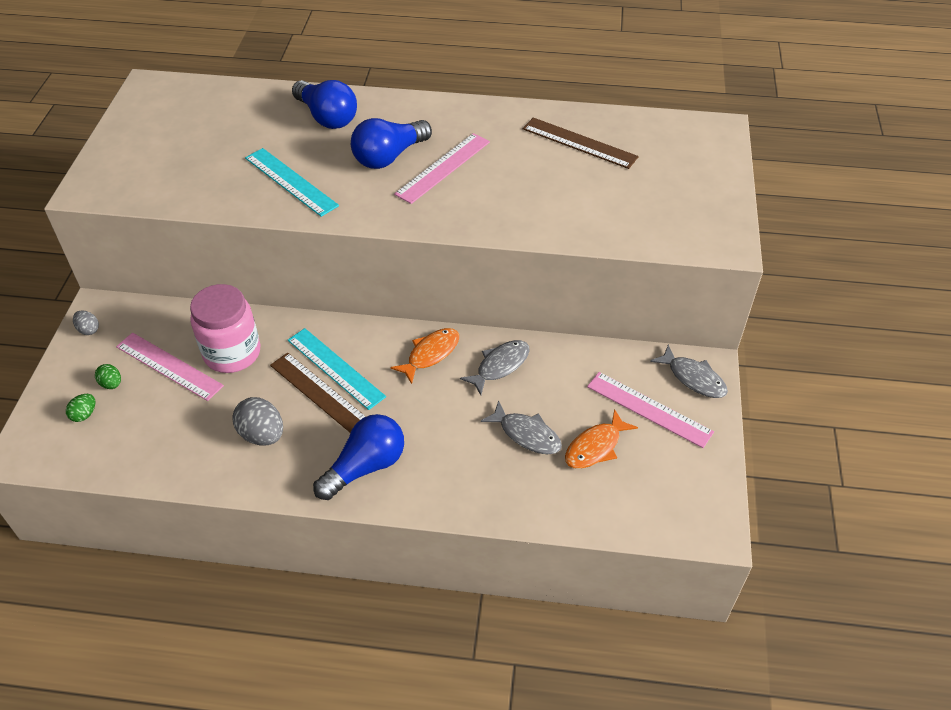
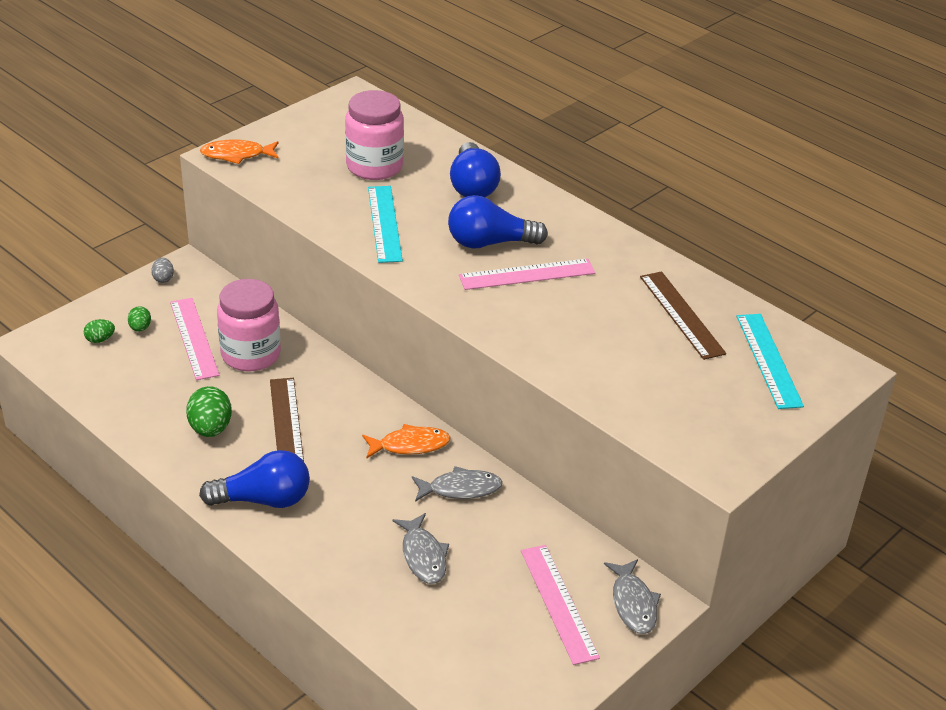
camera: 35 degrees right, 10 degrees down
grey egg [232,397,283,445] -> green egg [186,386,232,437]
turquoise ruler [288,328,386,410] -> turquoise ruler moved to [737,314,804,409]
orange fish [565,409,638,469] -> orange fish moved to [200,139,279,164]
none -> pink jar [345,90,404,180]

